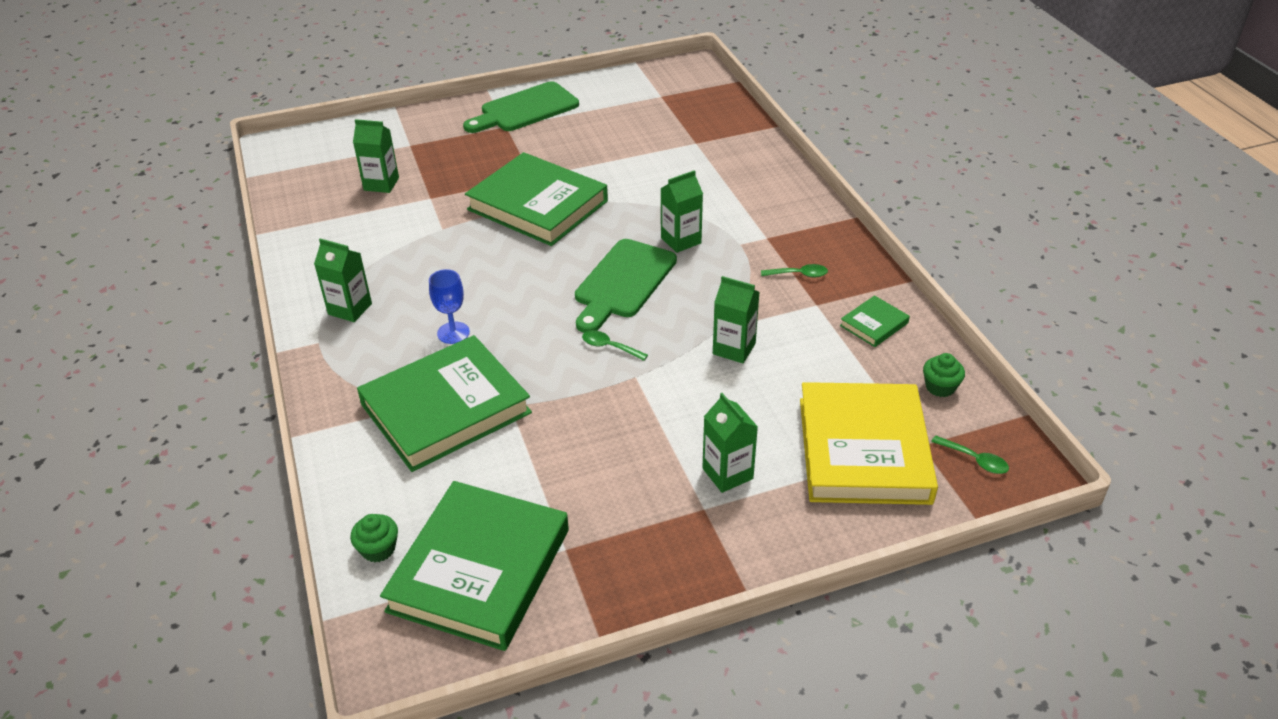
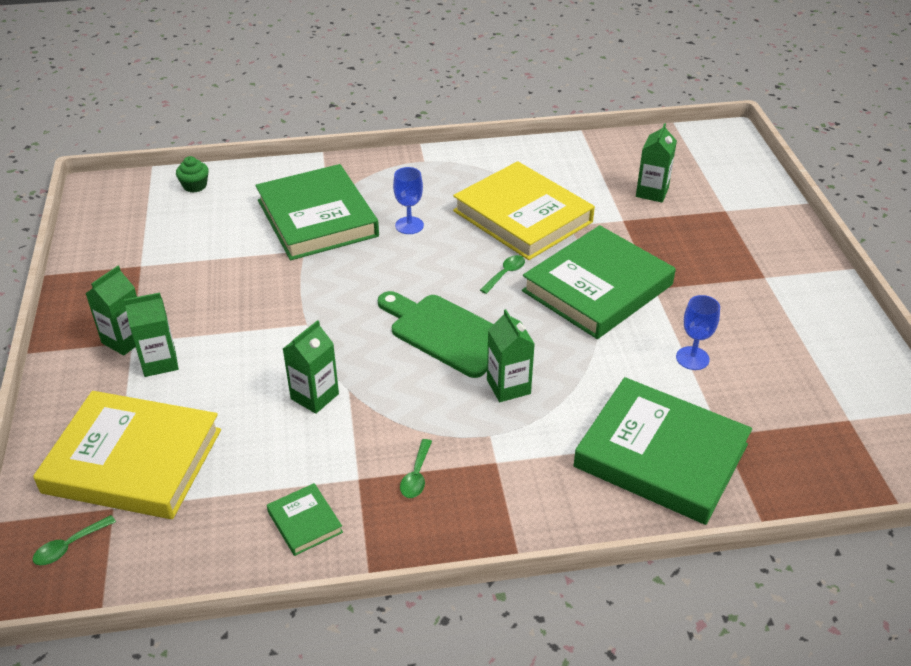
camera: 100 degrees right, 0 degrees up
green carton [314,238,372,322] -> green carton moved to [85,266,137,356]
green book [380,481,569,651] -> green book moved to [573,377,752,525]
green cutting board [463,81,579,133] -> none
green spoon [582,330,648,361] -> green spoon moved to [480,255,525,294]
green cupcake [923,353,965,397] -> none
none -> yellow book [453,161,595,260]
none -> blue goblet [676,295,720,370]

